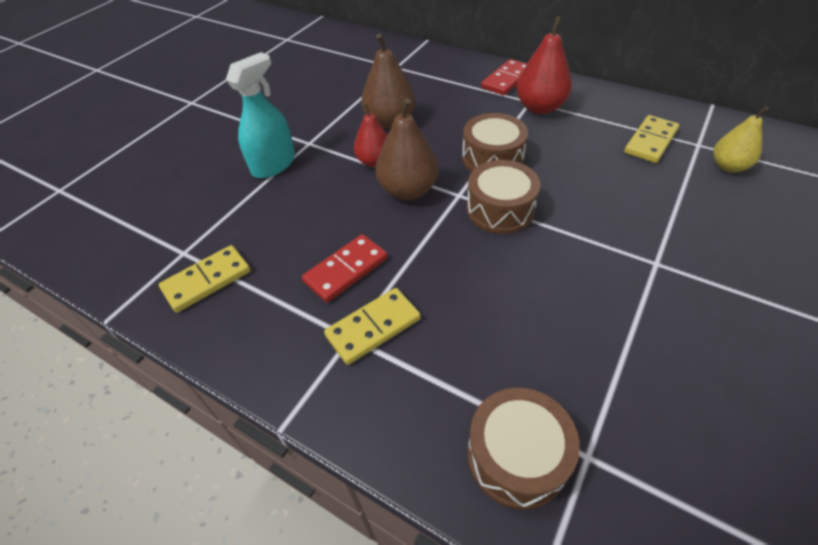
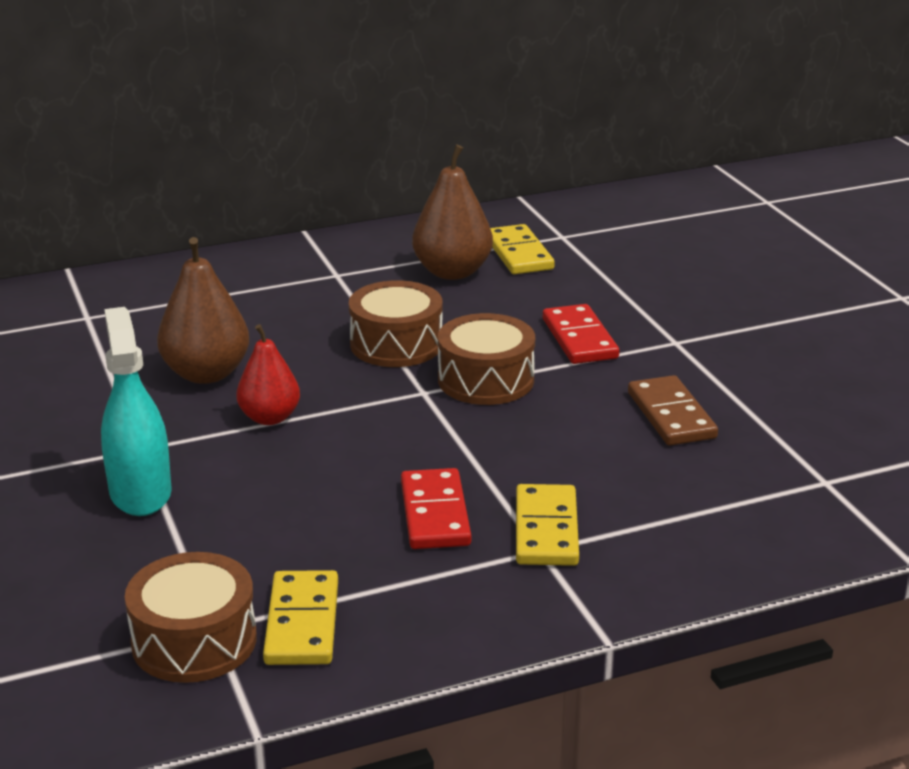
camera: 55 degrees left, 20 degrees down
brown pear [376,98,438,200] -> brown pear moved to [412,145,493,280]
brown drum [468,388,580,510] -> brown drum moved to [125,552,257,683]
red domino [481,59,527,95] -> red domino moved to [543,304,619,364]
red pear [516,16,572,114] -> none
yellow pear [713,107,769,172] -> none
none -> brown domino [628,375,718,446]

